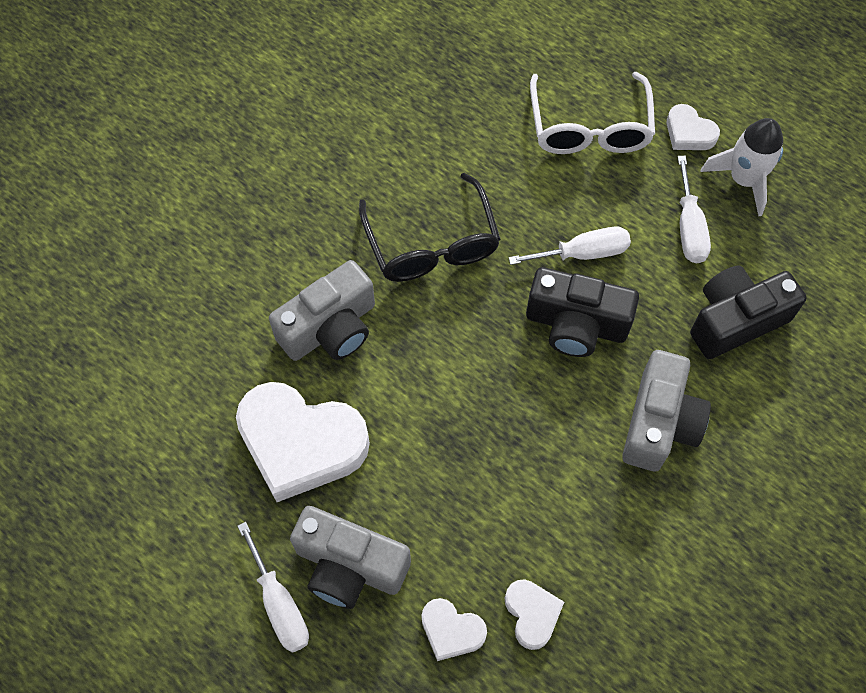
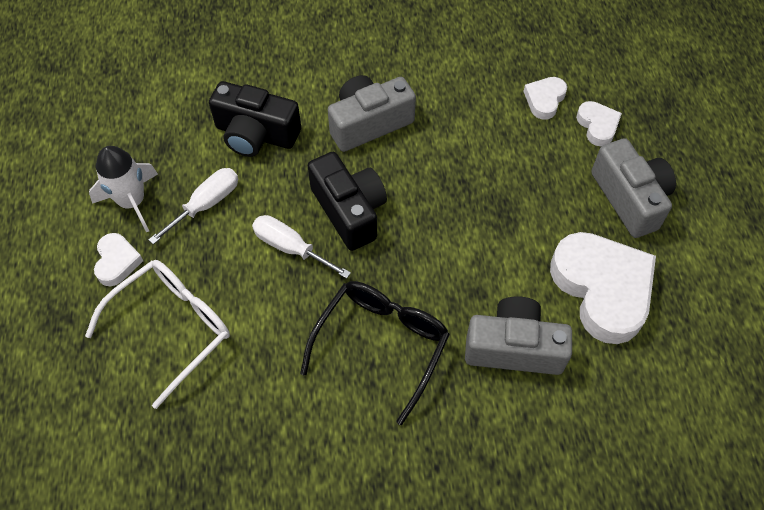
camera: 135 degrees left, 5 degrees down
white screwdriver [238,522,309,653] -> none

